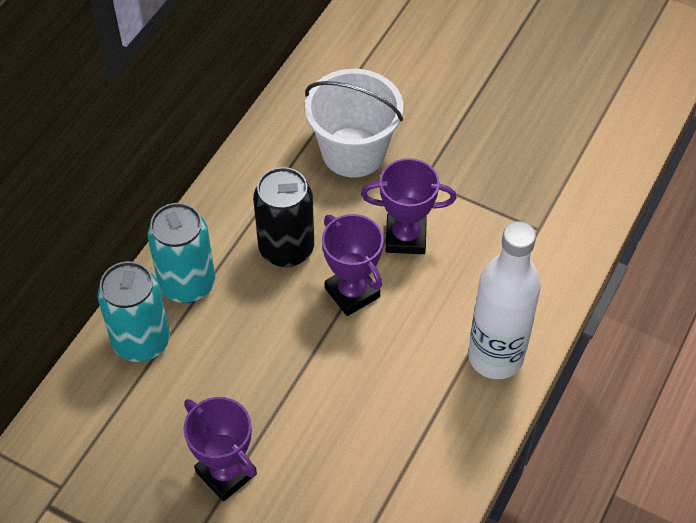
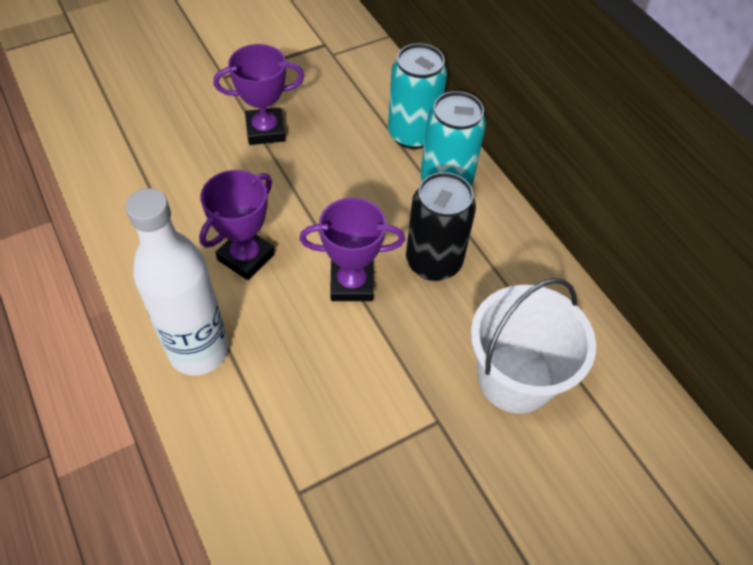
camera: 120 degrees right, 0 degrees up
purple trophy [361,158,456,254] -> purple trophy moved to [199,170,275,280]

